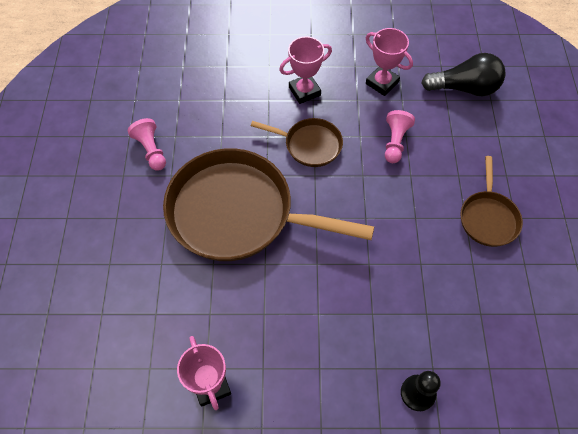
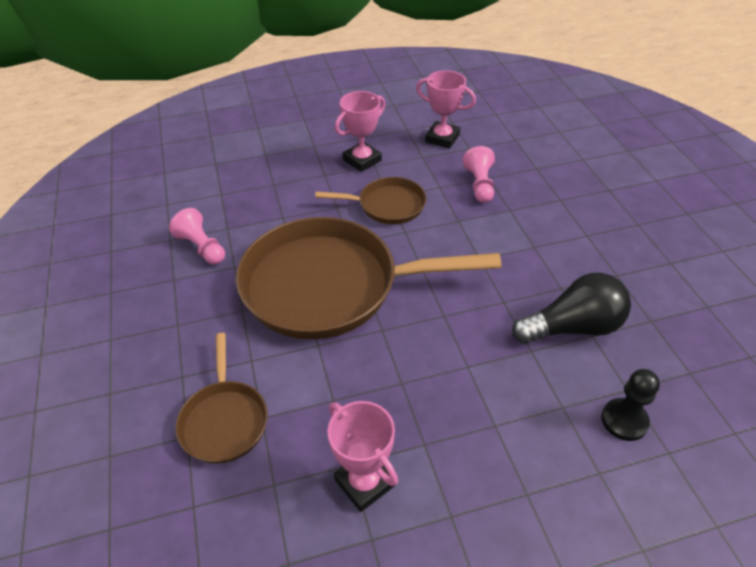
camera: 15 degrees left, 15 degrees down
black light bulb [421,53,505,96] -> black light bulb moved to [512,273,631,344]
brown pan [460,156,523,247] -> brown pan moved to [175,333,268,464]

